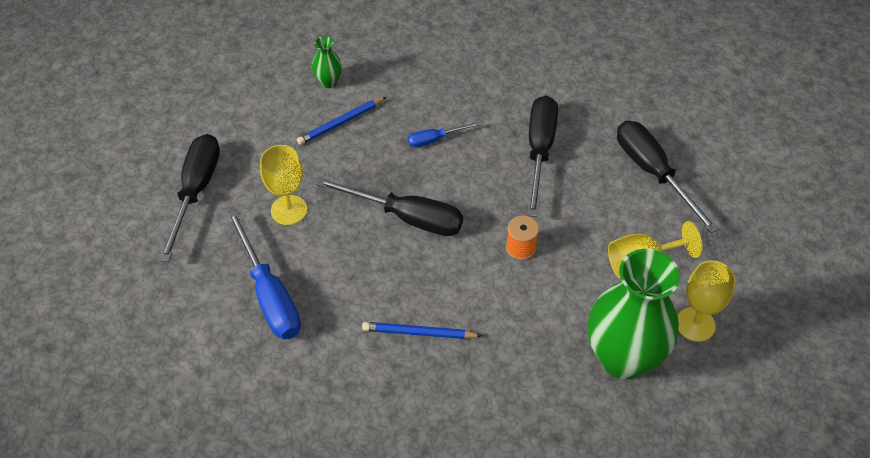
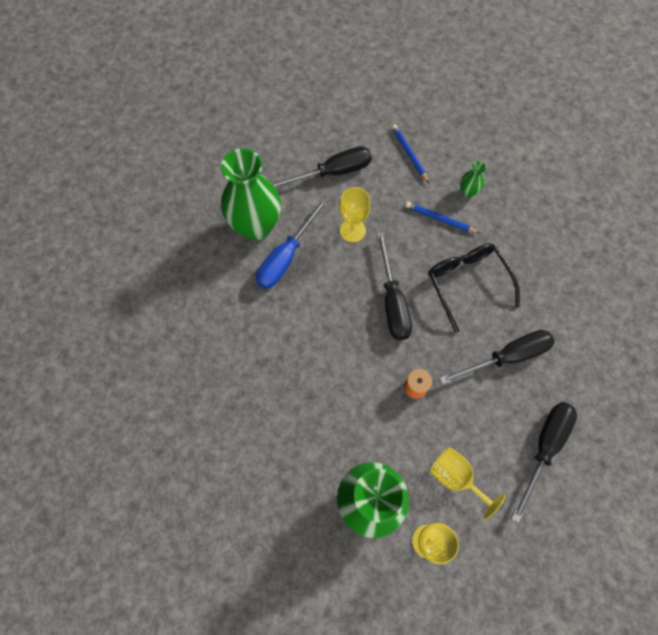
camera: 60 degrees right, 15 degrees up
blue pencil [362,322,482,339] -> blue pencil moved to [392,124,429,183]
blue screwdriver [408,122,479,147] -> black glasses [428,243,520,333]
none -> green vase [221,148,281,240]

